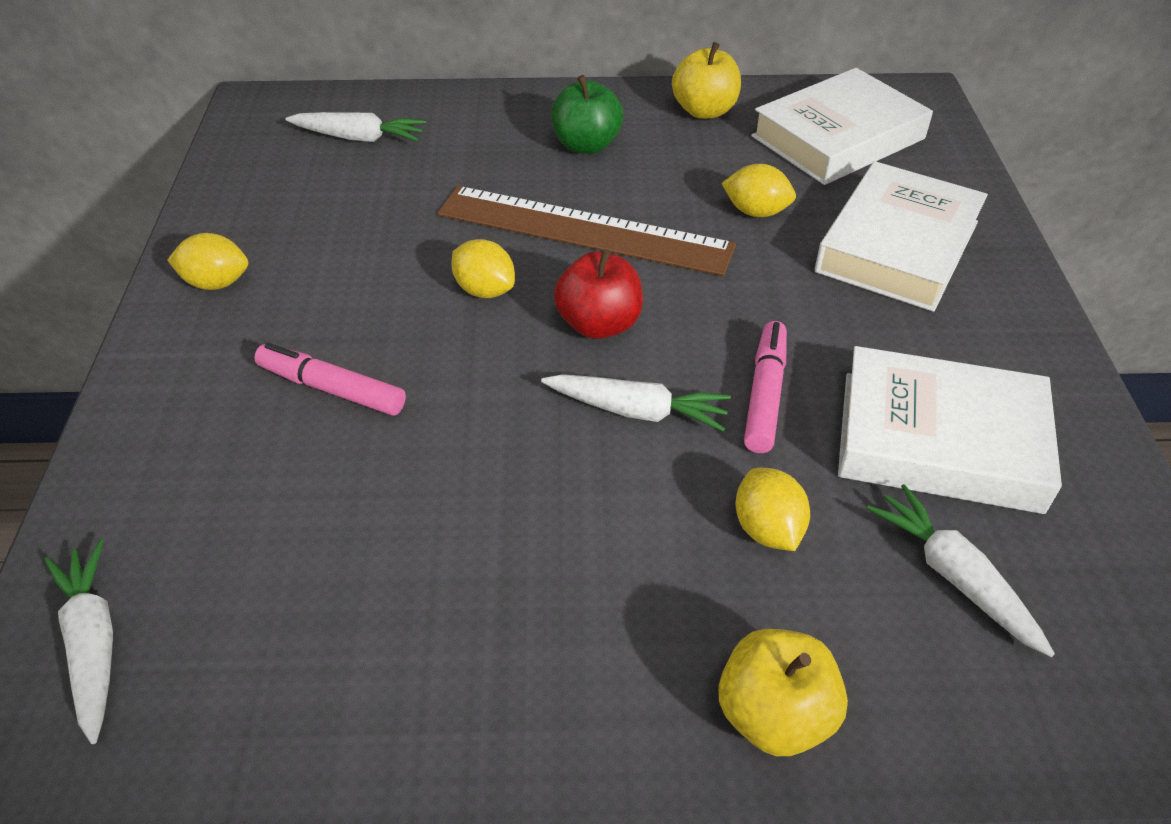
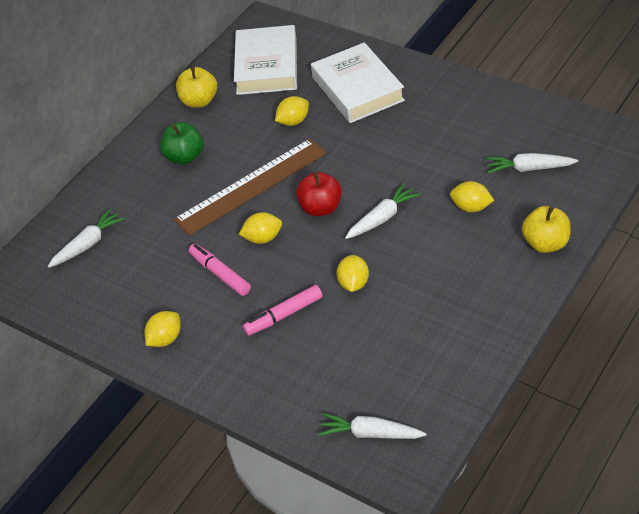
camera: 50 degrees left, 0 degrees up
pink marker [744,321,787,453] -> pink marker moved to [188,244,251,296]
white book [838,346,1062,514] -> none
none -> yellow lemon [336,255,369,292]

